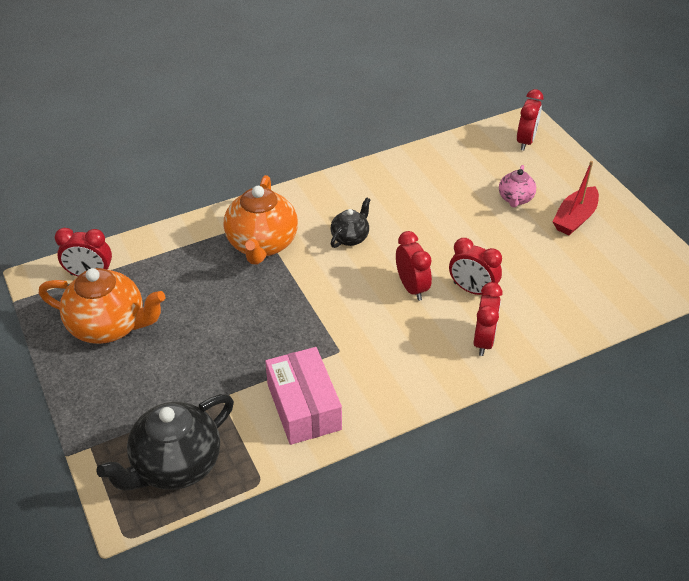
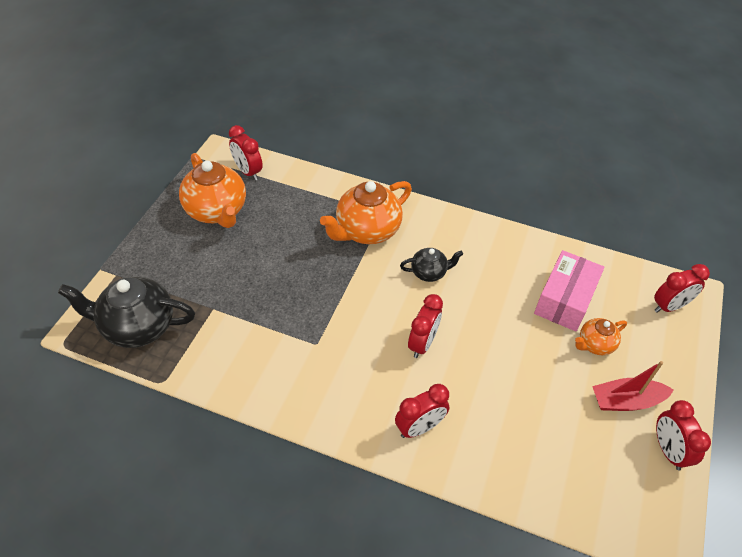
camera: 45 degrees right, 5 degrees up
pink box [265,347,342,445] -> pink box moved to [534,250,605,331]
red clock [449,238,502,295] -> red clock moved to [656,400,711,470]
pink teapot [499,165,536,208] -> orange teapot [575,318,627,355]

